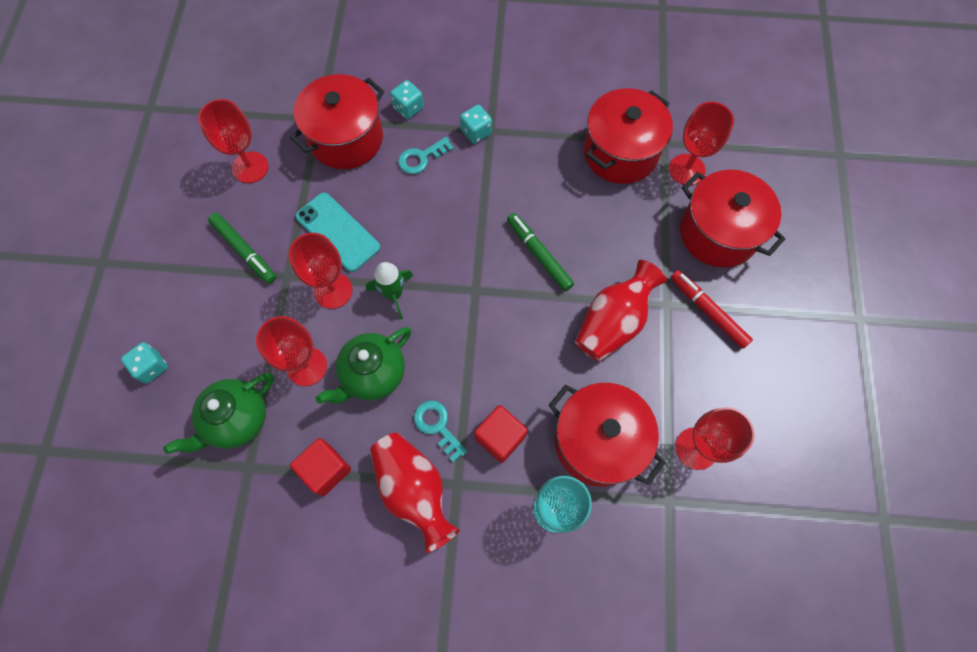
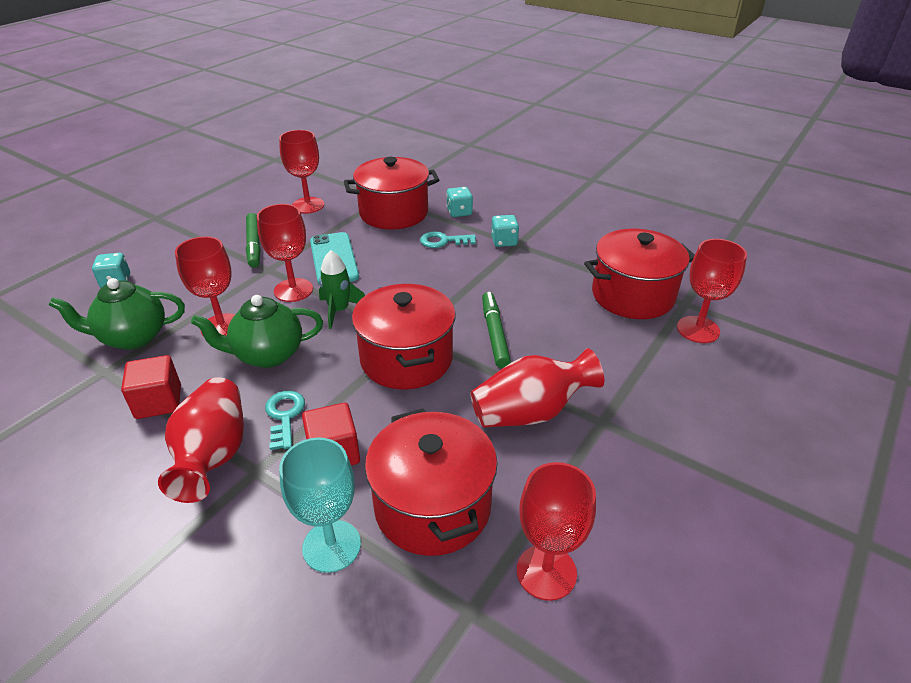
camera: 30 degrees right, 30 degrees down
red marker [670,270,753,349] -> none
red pot [680,170,785,267] -> red pot moved to [352,284,456,389]

